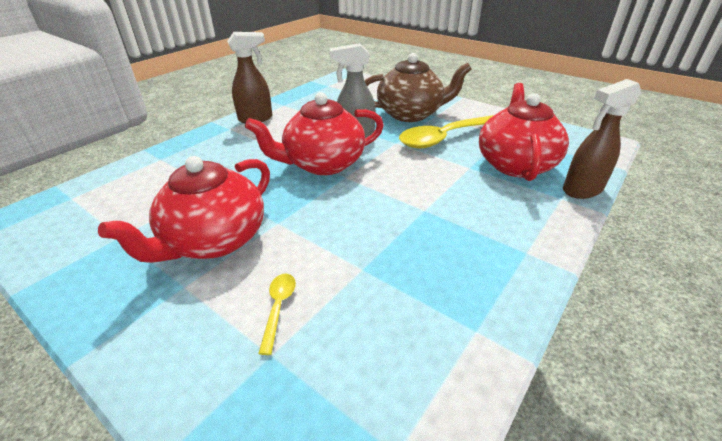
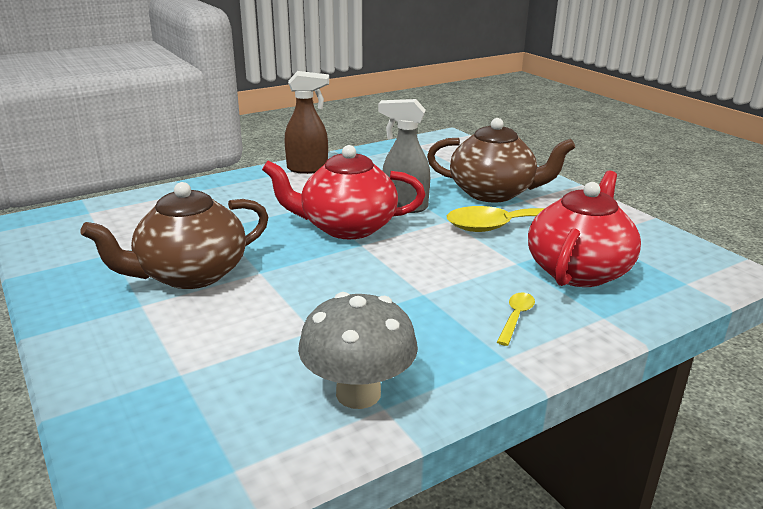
camera: 20 degrees right, 10 degrees down
red teapot [98,156,270,263] -> brown teapot [80,182,268,289]
yellow spoon [258,274,296,355] -> yellow spoon moved to [497,293,535,346]
brown spray bottle [563,79,642,199] -> none
none -> grey mushroom [298,292,418,409]

